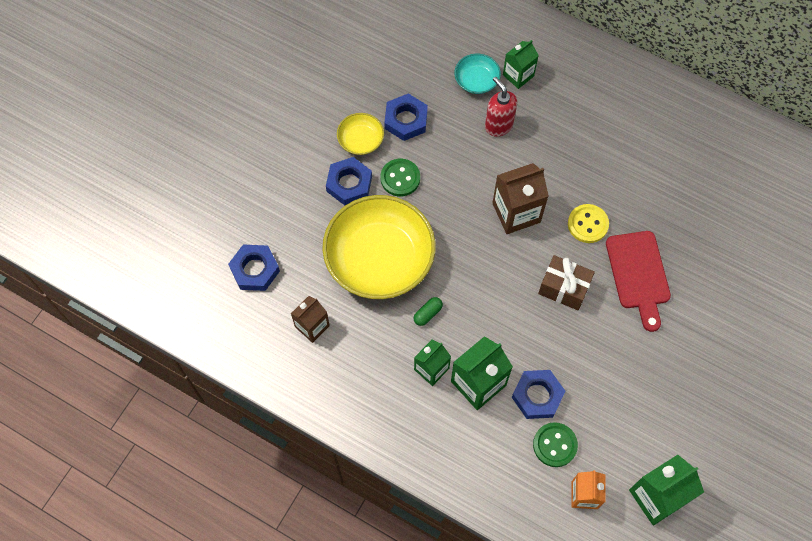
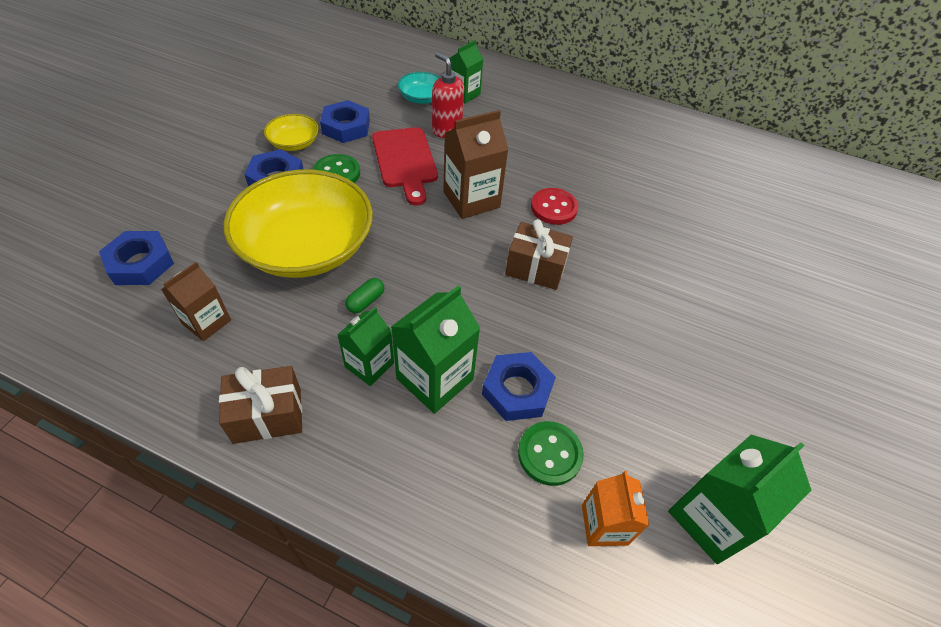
camera: 10 degrees left, 15 degrees down
yellow button [568,204,609,243] -> red button [531,188,578,225]
red cutting board [606,231,671,332] -> red cutting board moved to [372,127,438,205]
none -> brown gift [219,366,302,444]

